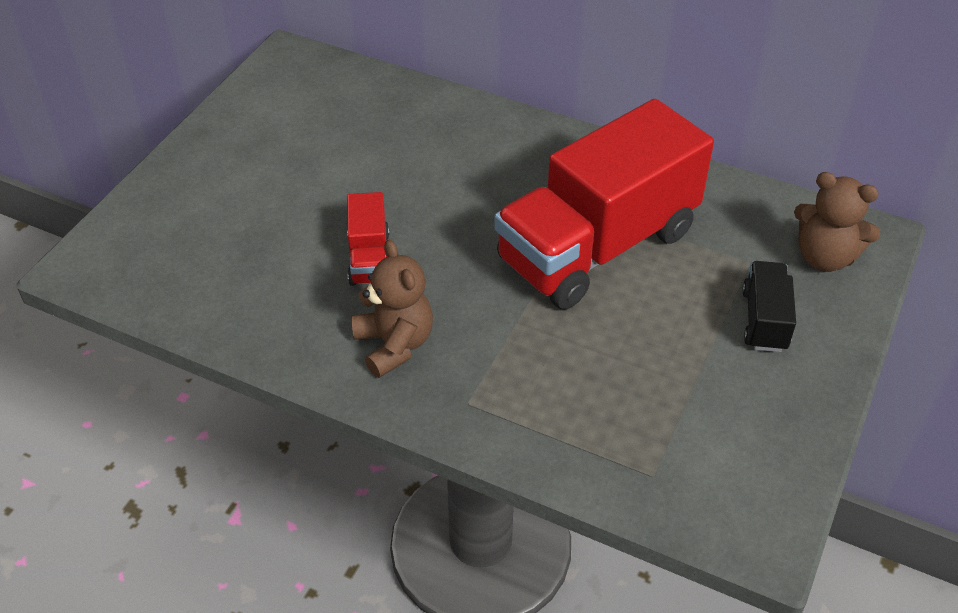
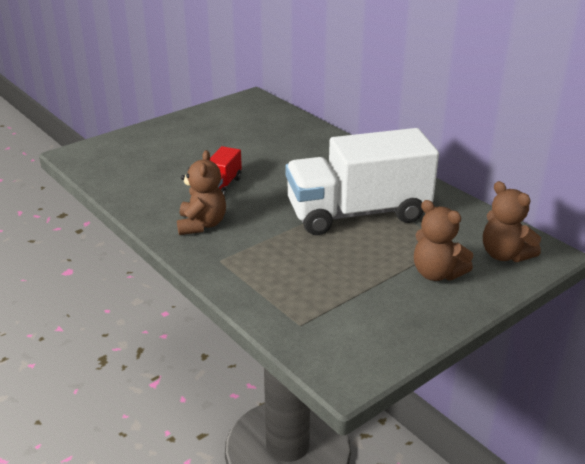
camera: 25 degrees right, 15 degrees down
red truck [494,99,714,309] -> white truck [285,128,439,235]
black truck [742,261,796,352] -> brown teddy bear [414,200,473,281]

